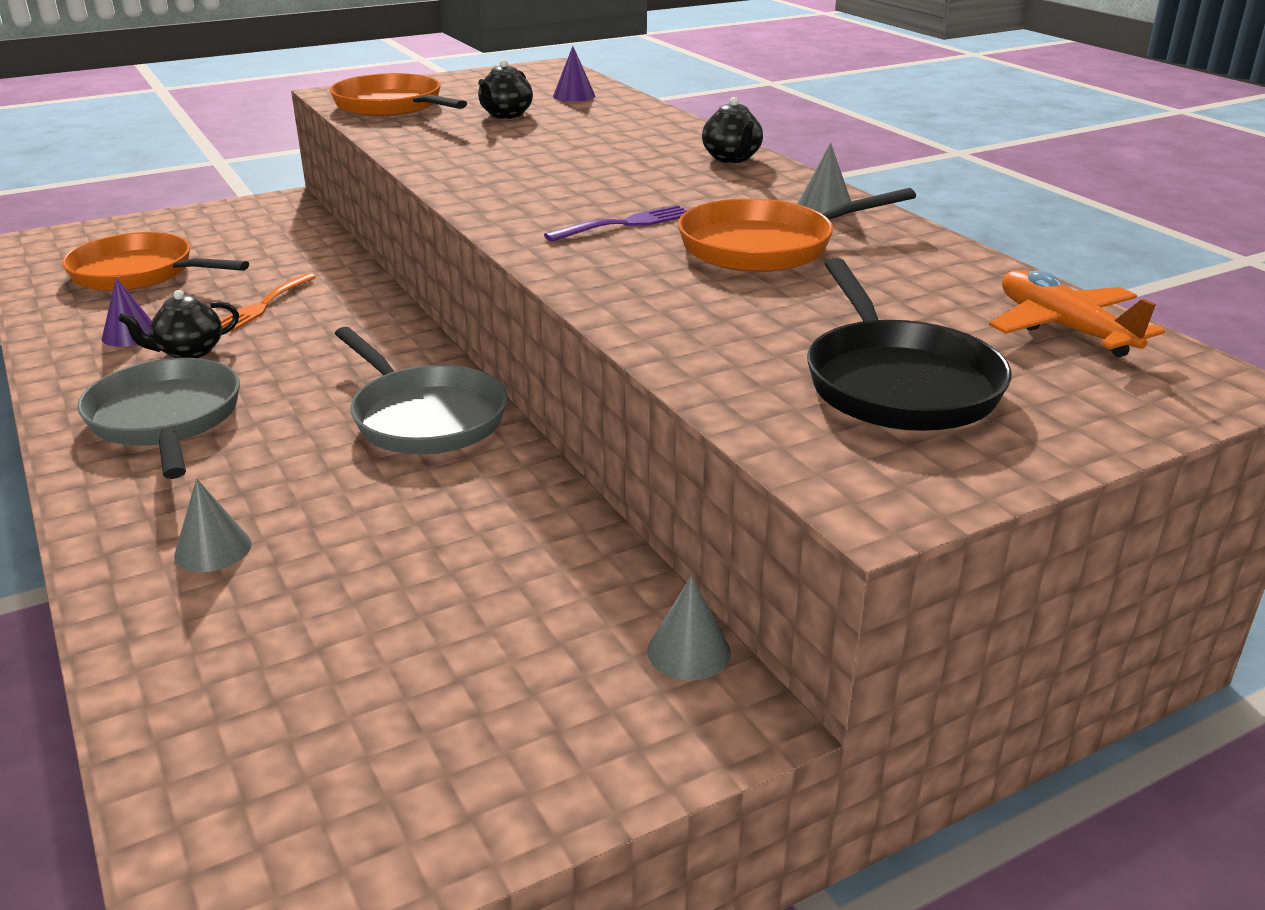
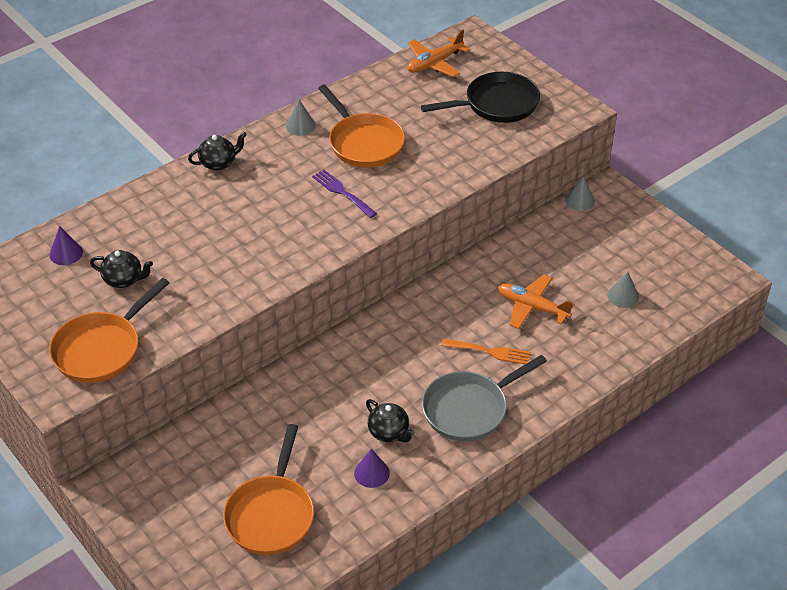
camera: 100 degrees left, 15 degrees up
grey cone [174,479,252,572] -> grey cone moved to [607,271,639,308]
orange fork [220,273,316,332] -> orange fork moved to [441,339,531,364]
grey pan [335,327,507,454] -> none
none -> orange plane [498,275,575,329]

